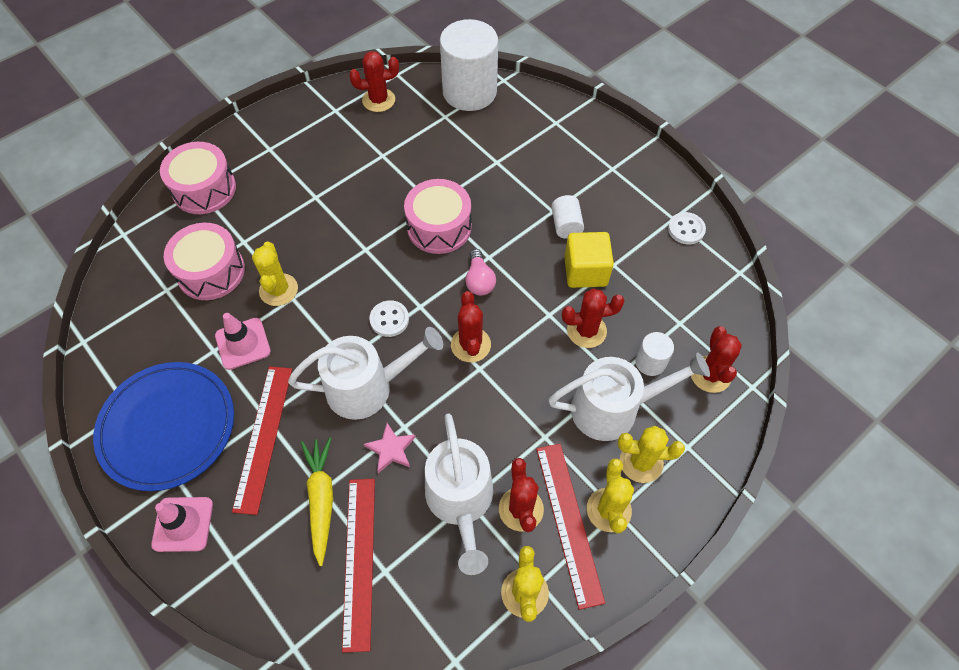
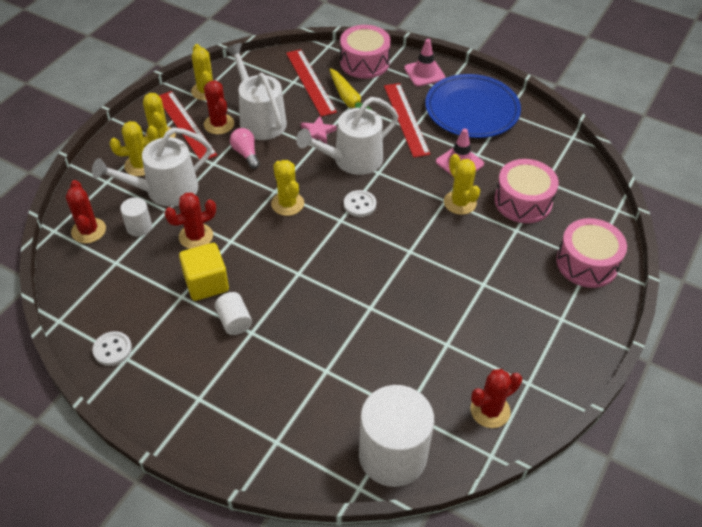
camera: 160 degrees right, 10 degrees down
pink drum [404,179,472,254] -> pink drum moved to [340,25,391,79]
red cactus [451,291,491,362] -> yellow cactus [271,160,304,216]
pink light bulb [465,249,496,296] -> pink light bulb moved to [230,128,260,169]

